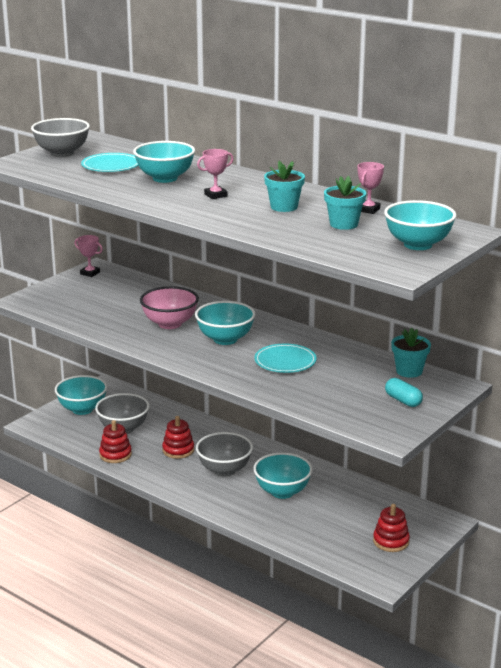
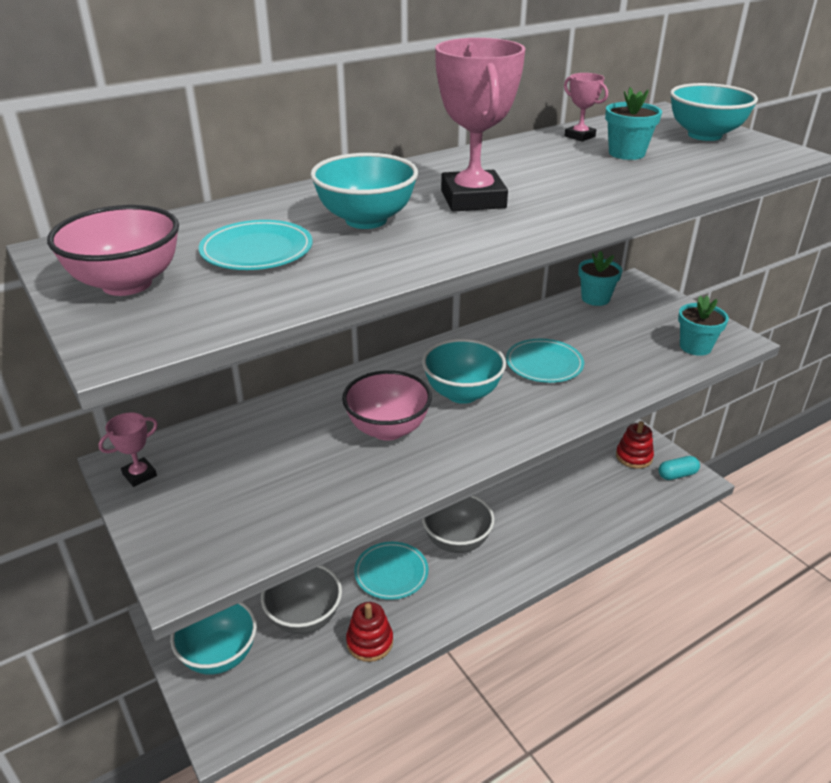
camera: 70 degrees left, 10 degrees up
grey bowl [31,118,90,157] -> pink bowl [47,205,179,296]
red stacking toy [162,416,194,459] -> turquoise plate [354,542,428,600]
pink trophy [197,149,234,199] -> pink trophy [435,38,525,212], size x2.08
turquoise bowl [253,452,313,499] -> none
turquoise flower pot [264,161,305,212] -> turquoise flower pot moved to [678,296,729,356]
turquoise capsule [385,378,423,407] -> turquoise capsule moved to [659,456,700,480]

